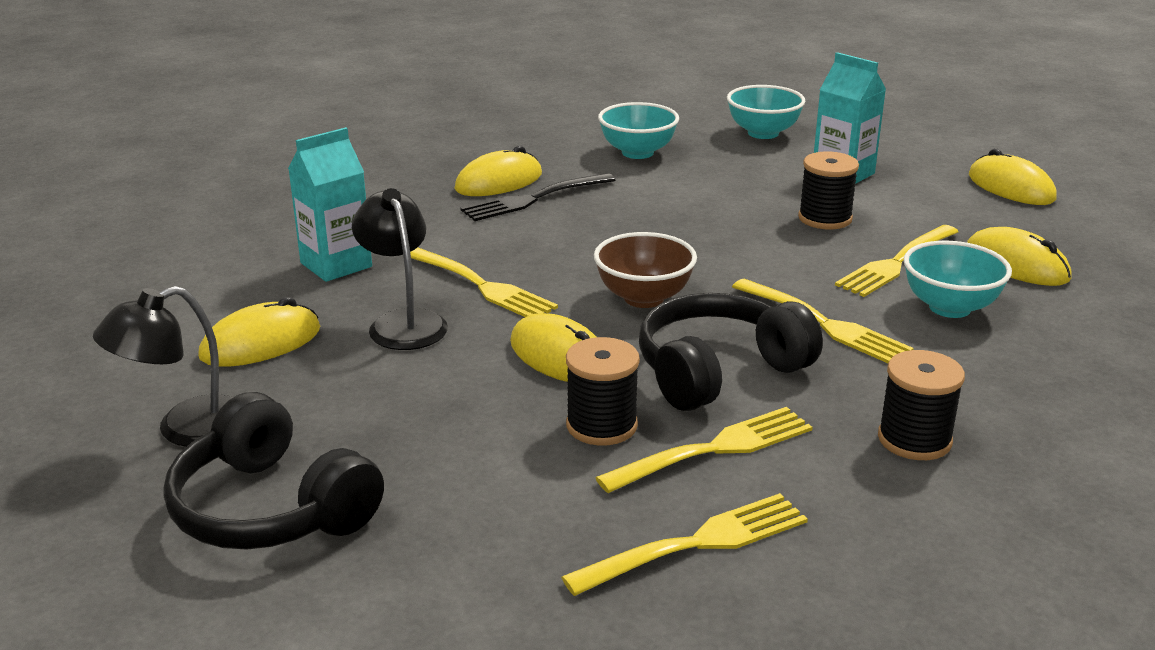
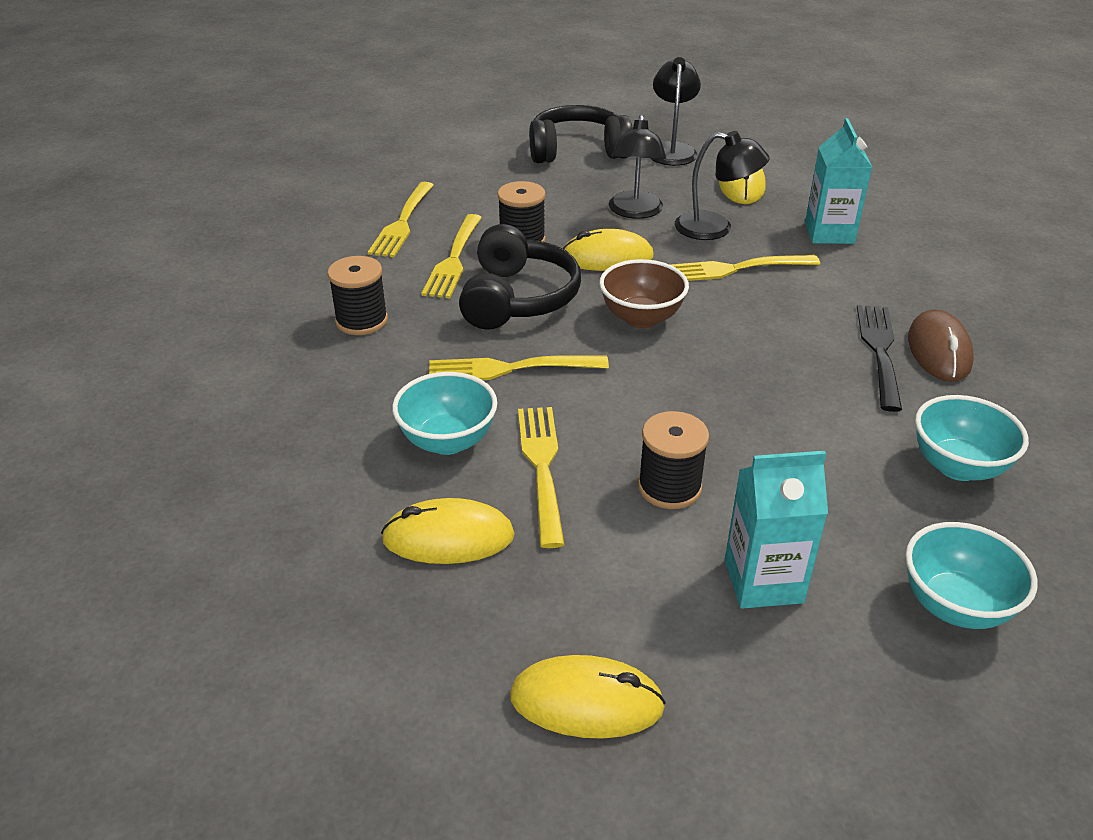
camera: 130 degrees right, 10 degrees up
yellow mouse [454,146,542,196] -> brown mouse [908,309,974,382]
none -> black lamp [609,115,666,219]

